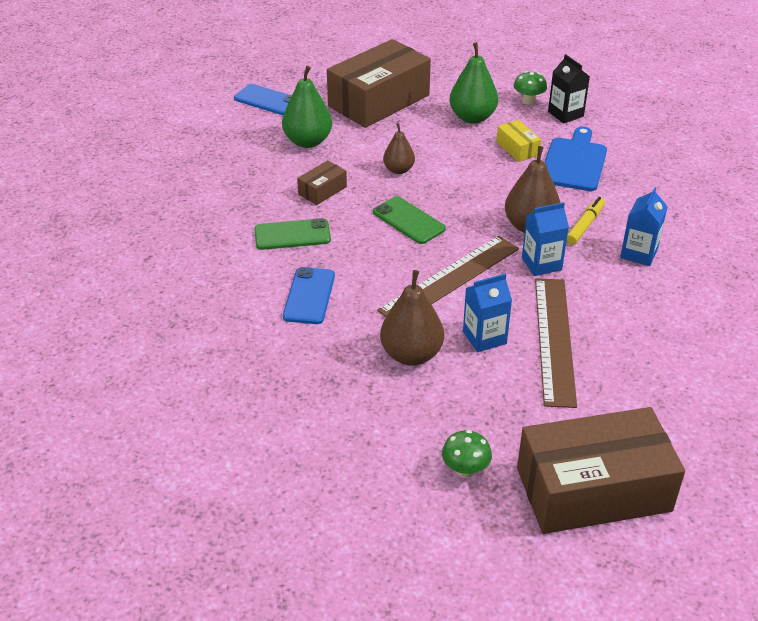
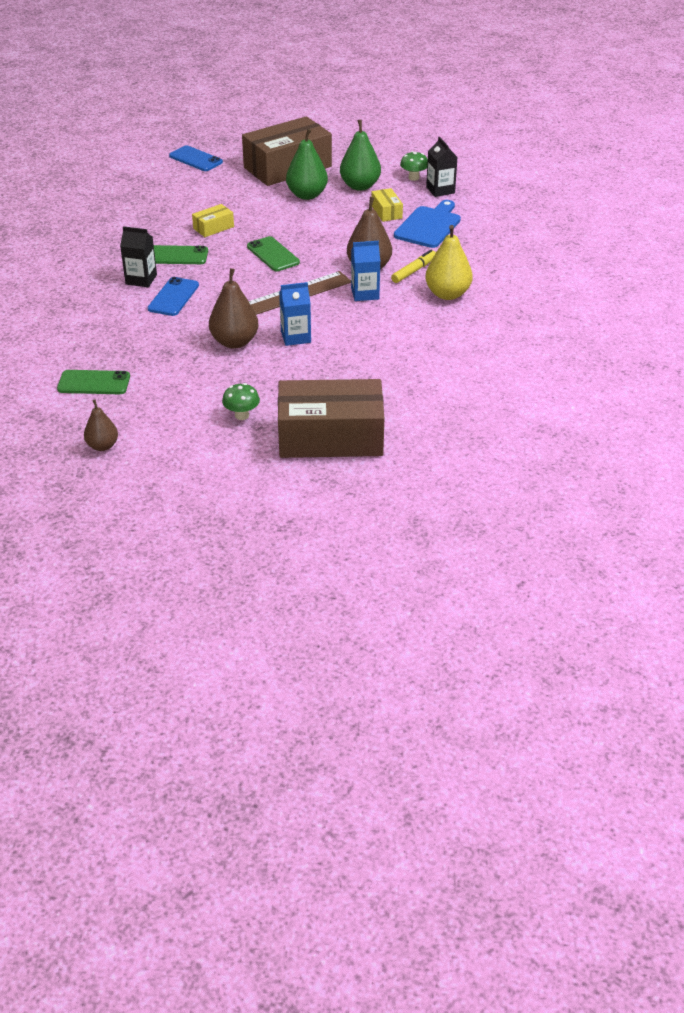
camera: 10 degrees right, 0 degrees up
green pear [282,66,332,148] -> green pear moved to [286,129,328,200]
brown box [297,160,347,205] -> yellow box [192,204,234,237]
brown pear [383,123,415,174] -> brown pear moved to [84,400,118,451]
brown ruler [535,278,577,408] -> none
blue carton [620,187,668,266] -> yellow pear [425,225,473,300]
none -> green phone [57,370,130,394]
none -> black carton [120,226,157,287]

